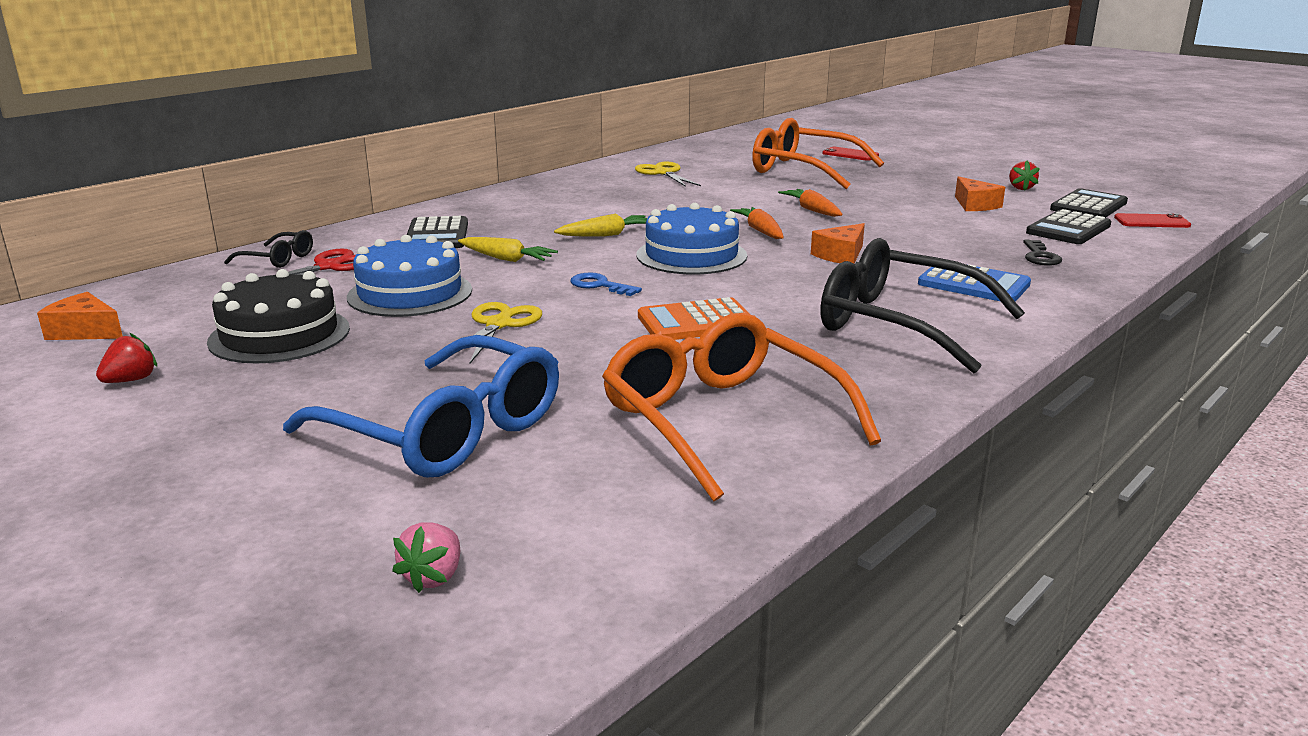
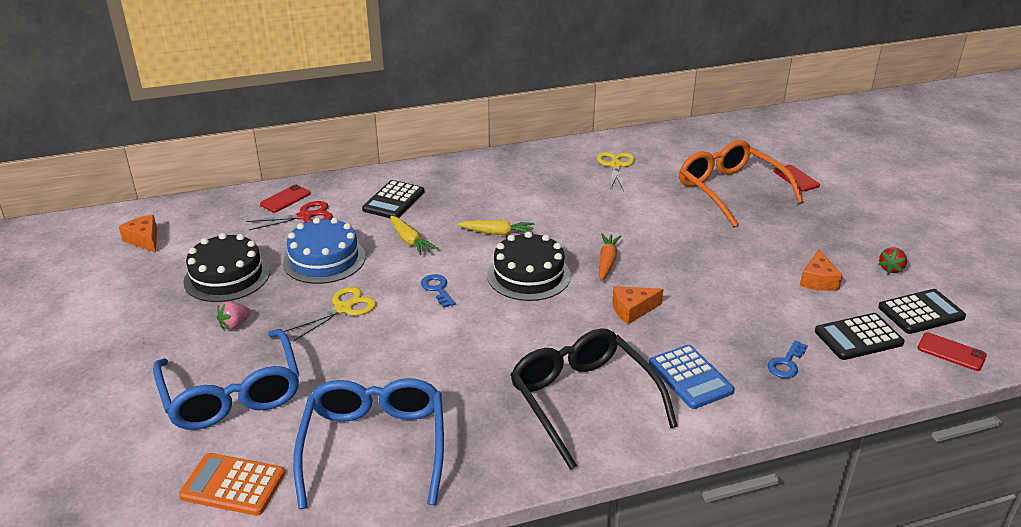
camera: 30 degrees right, 10 degrees up
red strawberry [96,333,157,383] -> none
black glasses [224,230,313,268] -> red phone [260,184,311,212]
pink strawberry [392,522,460,593] -> pink strawberry moved to [217,302,251,330]
orange glasses [602,313,881,502] -> blue glasses [293,378,444,509]
blue cake [636,203,747,274] -> black cake [487,232,571,301]
orange calculator [638,297,749,340] -> orange calculator moved to [179,453,285,516]
orange carrot [778,189,843,217] -> none
black key [1023,240,1062,266] -> blue key [768,340,808,378]

